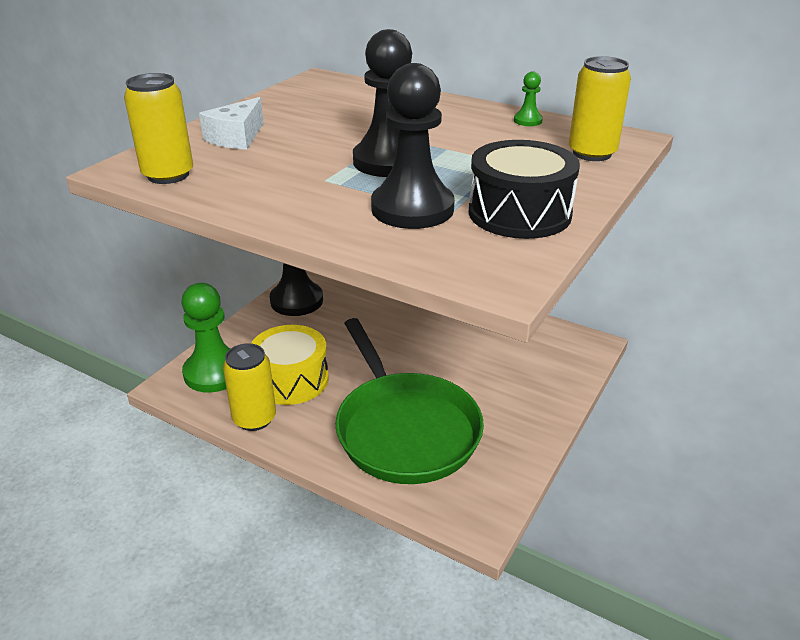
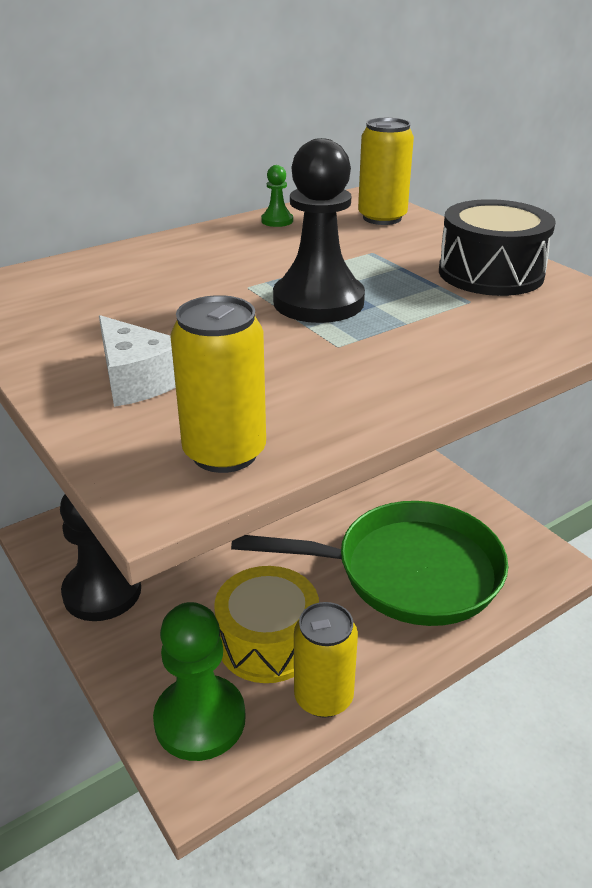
camera: 65 degrees left, 0 degrees up
black pawn [371,63,455,229] -> none

